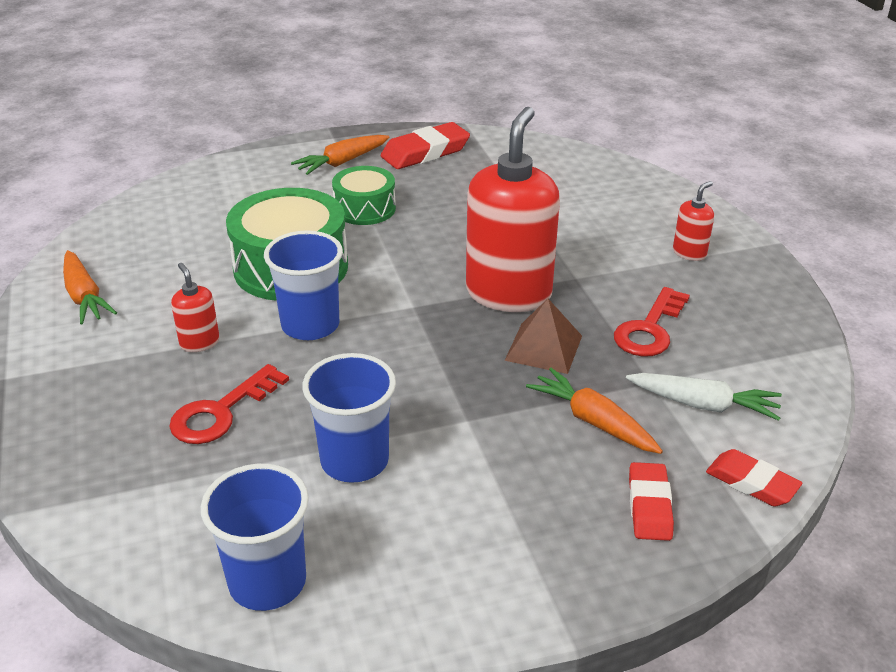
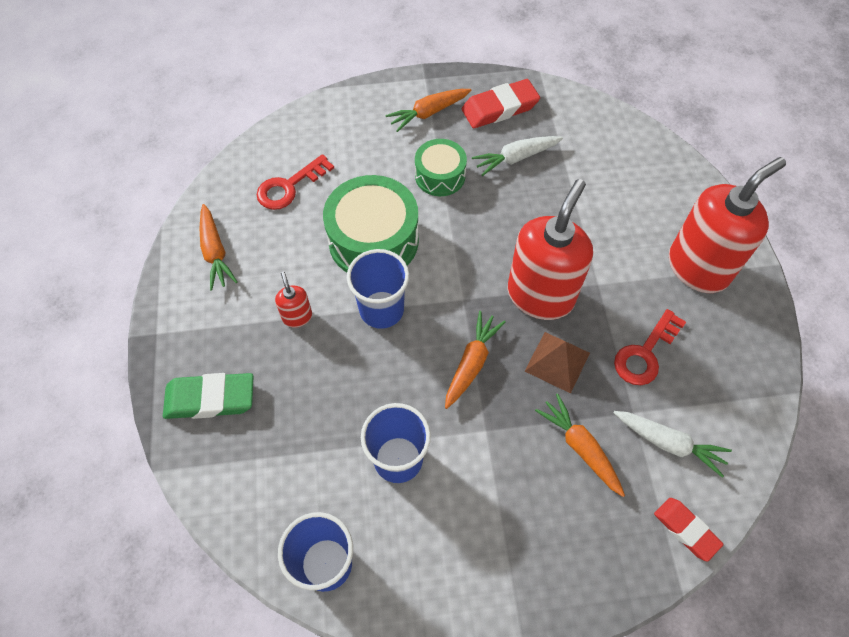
camera: 10 degrees right, 25 degrees up
red key [169,364,289,444] -> red key moved to [257,154,334,210]
red eraser [629,462,674,541] -> none
red soap dispenser [673,181,714,261] -> red soap dispenser [669,157,786,293], size x2.31
none -> green eraser [163,373,253,419]
none -> orange carrot [445,311,506,409]
none -> white carrot [472,136,563,176]

